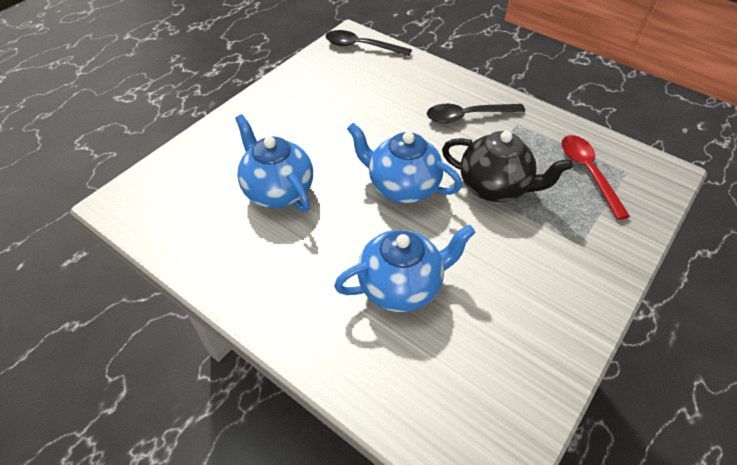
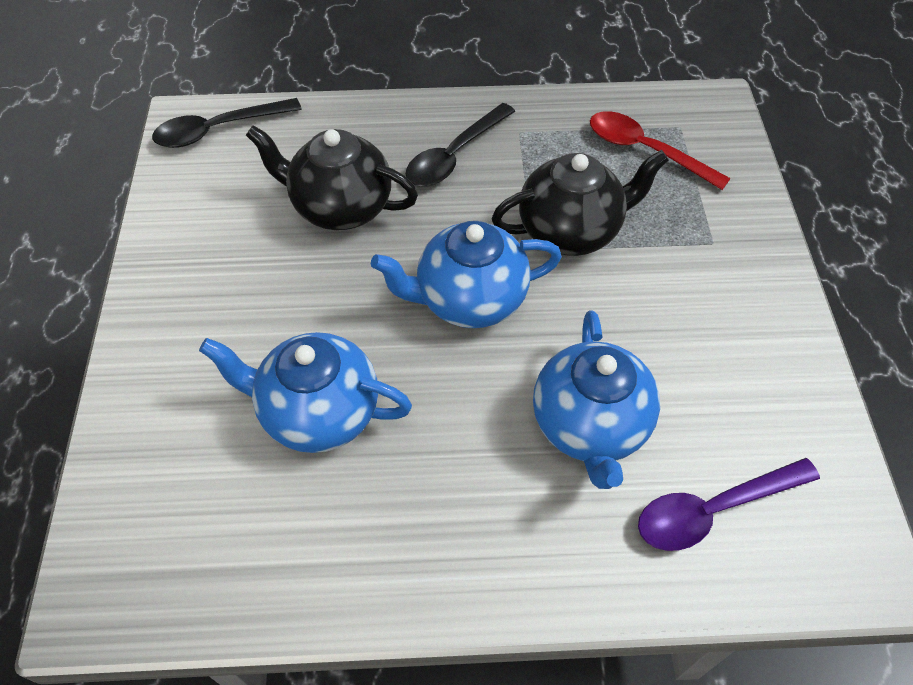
camera: 40 degrees left, 5 degrees up
blue teapot [334,225,476,312] -> blue teapot turned 150 degrees clockwise [533,310,660,489]
none -> black teapot [246,125,418,230]
none -> purple spoon [638,458,820,551]

